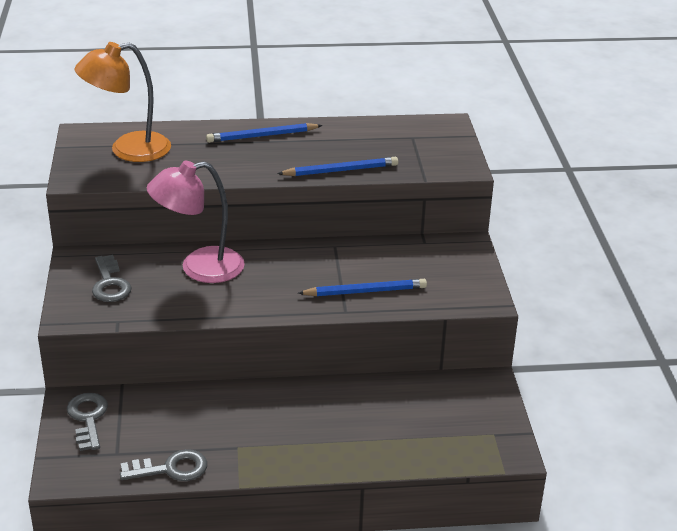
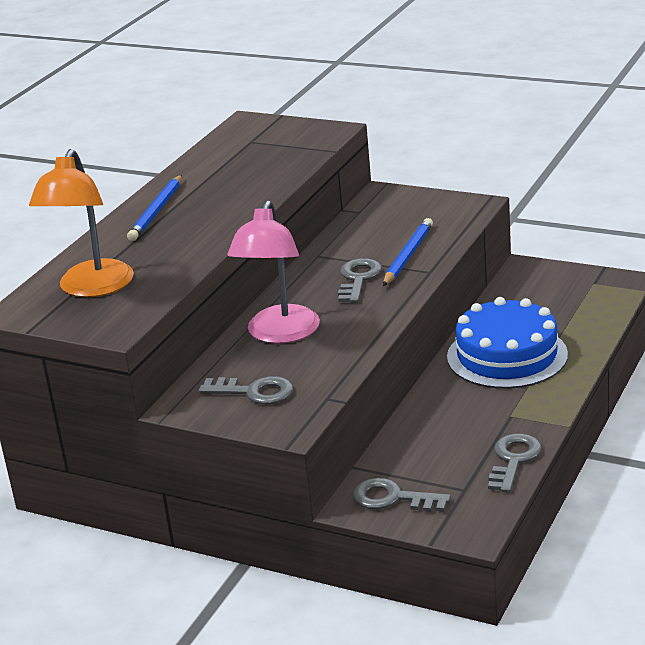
camera: 55 degrees left, 5 degrees down
blue pencil [277,157,398,176] -> none
none -> grey key [338,258,382,303]
none -> blue cake [447,297,568,389]

